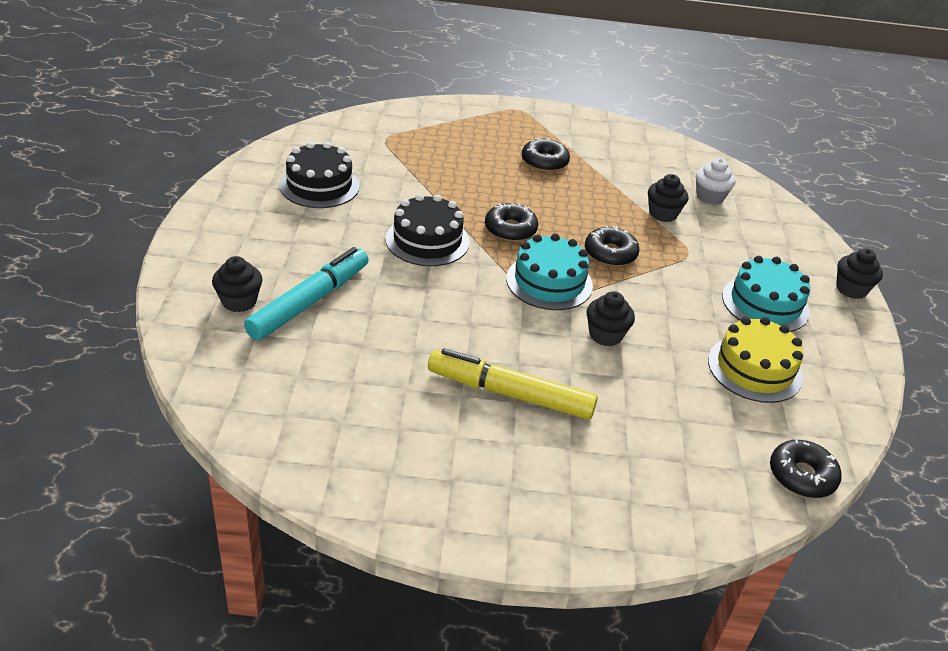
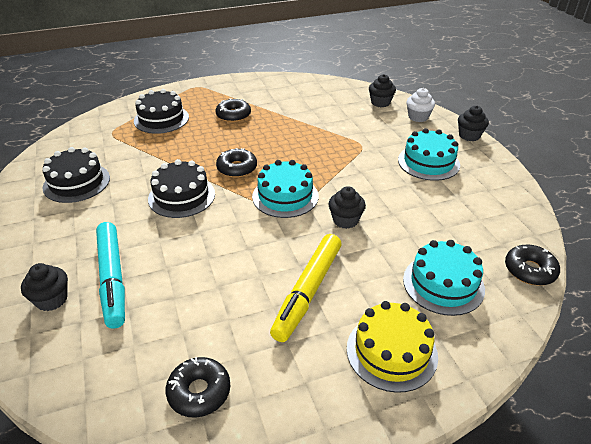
camera: 20 degrees left, 0 degrees up
turquoise marker [244,247,369,341] -> turquoise marker turned 150 degrees clockwise [96,222,125,329]
yellow marker [428,348,598,420] -> yellow marker turned 60 degrees counterclockwise [270,234,342,342]
black donut [585,226,640,267] -> black donut moved to [166,357,230,418]
black cupcake [648,174,689,222] -> black cupcake moved to [369,74,396,107]
white cupcake [696,158,735,205] -> white cupcake moved to [406,88,435,122]
yellow cake [708,317,803,403] -> yellow cake moved to [347,301,438,393]
none -> black cake [134,89,189,134]
none -> turquoise cake [403,240,485,316]

